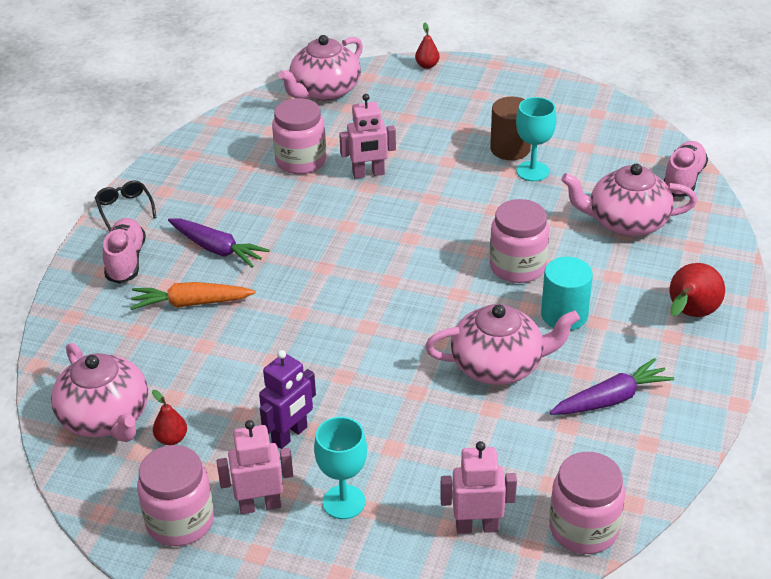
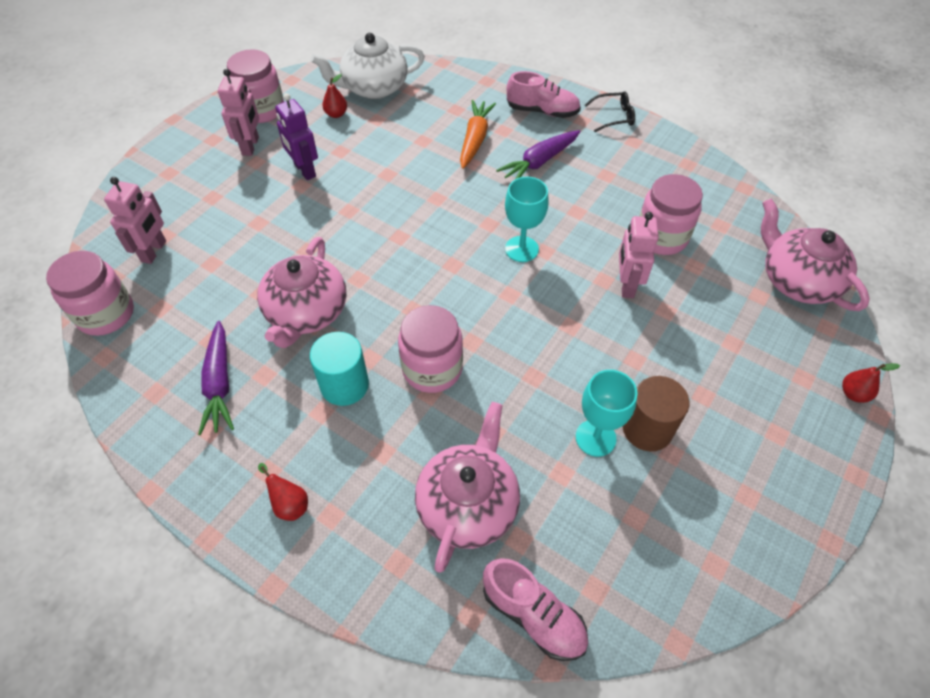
camera: 105 degrees right, 15 degrees up
pink teapot [51,343,148,442] -> white teapot [311,33,425,99]
turquoise goblet [314,417,367,519] -> turquoise goblet moved to [505,177,549,262]
red pear [670,263,725,317] -> red pear [258,463,308,521], size x0.57

